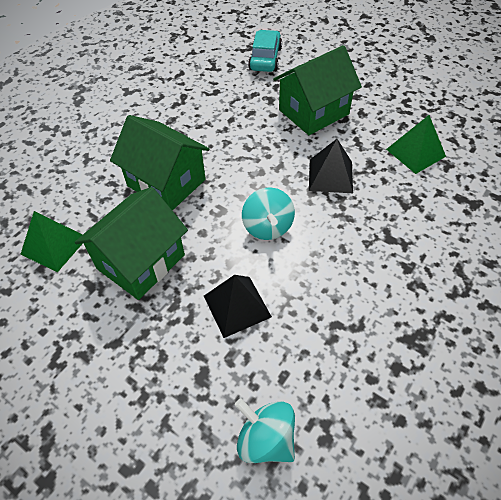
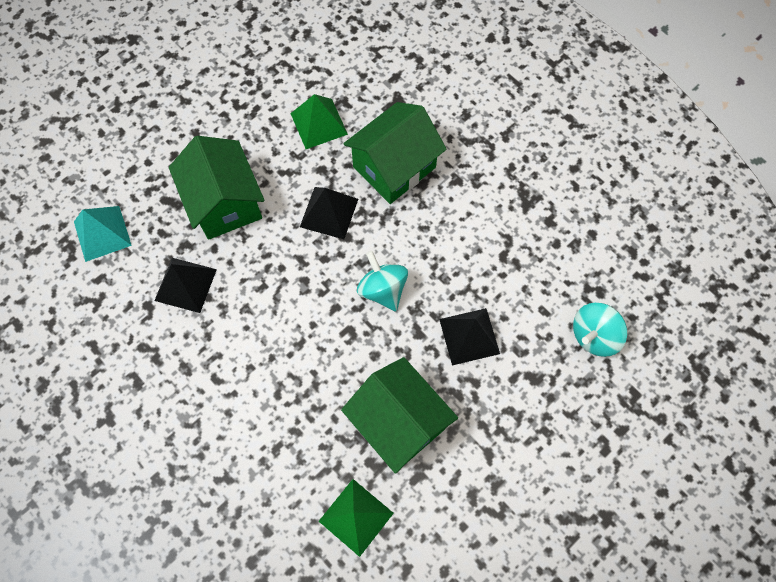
camera: 80 degrees left, 15 degrees up
green house [110,115,209,211] -> green house moved to [343,102,447,204]
turquoise spinning top [242,188,295,240] -> turquoise spinning top turned 120 degrees counterclockwise [357,251,408,311]
turquoise car [248,30,282,72] -> turquoise pyramid [74,206,132,262]
none -> black pyramid [155,258,217,313]

